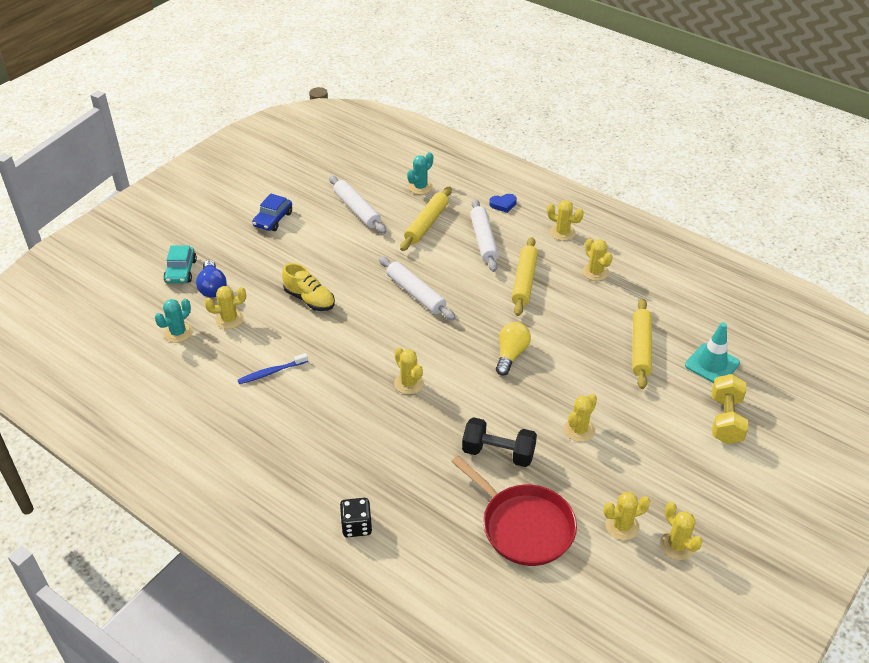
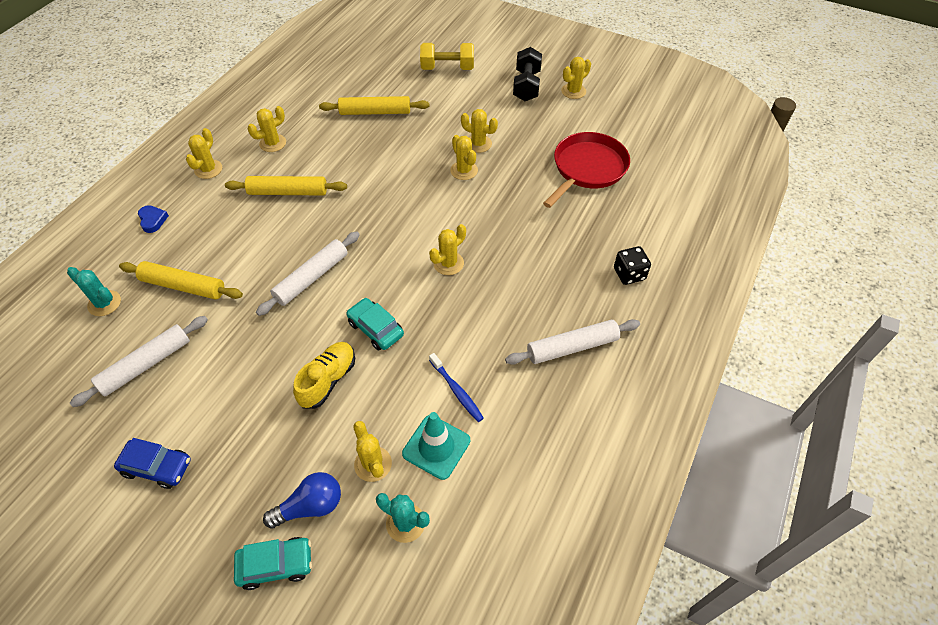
camera: 100 degrees left, 10 degrees up
black dumbbell [462,417,537,467] -> black dumbbell moved to [513,47,542,101]
white rolling pin [470,199,499,272] -> white rolling pin moved to [505,319,640,365]
yellow light bulb [496,322,531,376] -> none
yellow cactus [603,492,650,540] -> yellow cactus moved to [450,135,478,180]
turquoise traffic cone [685,322,740,383] -> turquoise traffic cone moved to [402,412,470,480]
none -> turquoise car [346,298,404,351]

